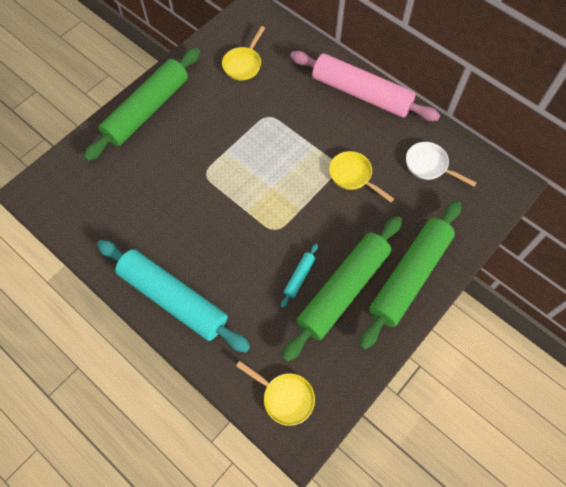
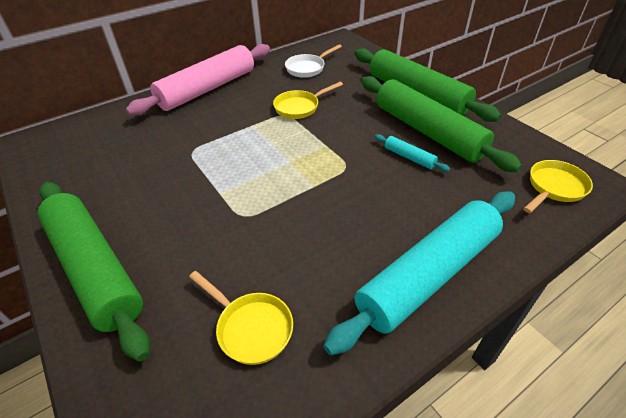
camera: 75 degrees left, 20 degrees down
yellow pan [222,26,265,80] -> yellow pan moved to [189,271,293,365]

